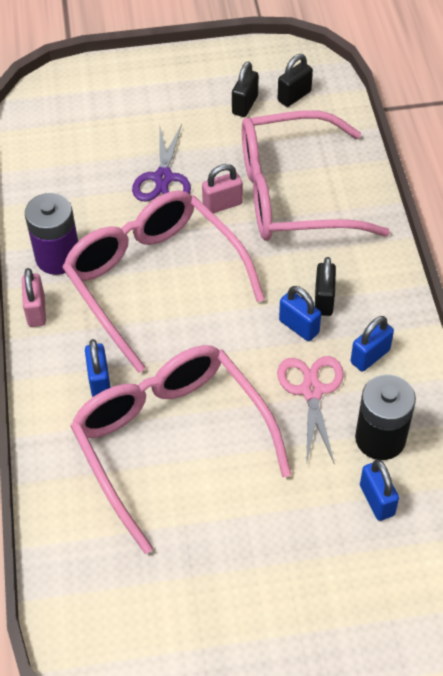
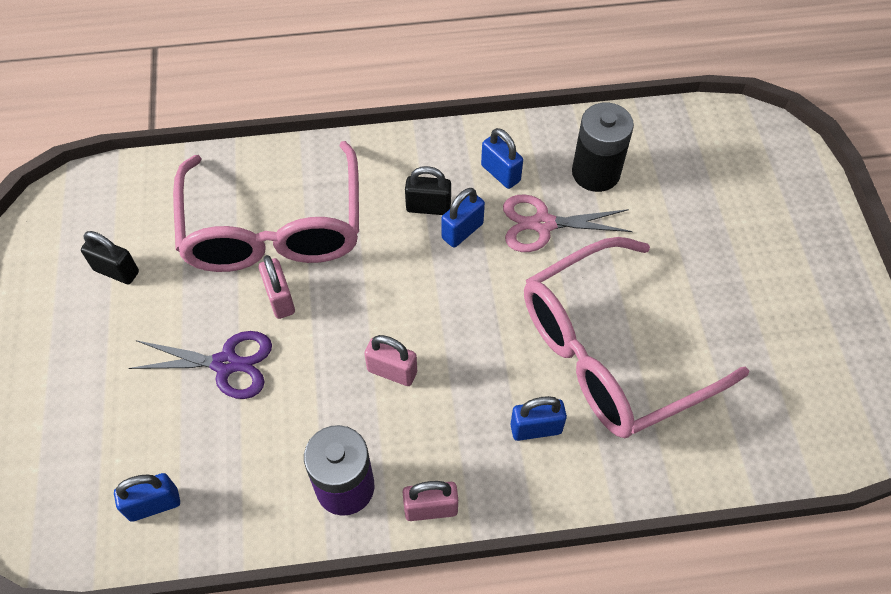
camera: 90 degrees left, 5 degrees up
pink glasses [62,190,265,373] -> pink padlock [364,335,417,386]
black padlock [278,54,313,107] -> none
blue padlock [360,459,399,521] -> blue padlock moved to [114,473,180,522]

